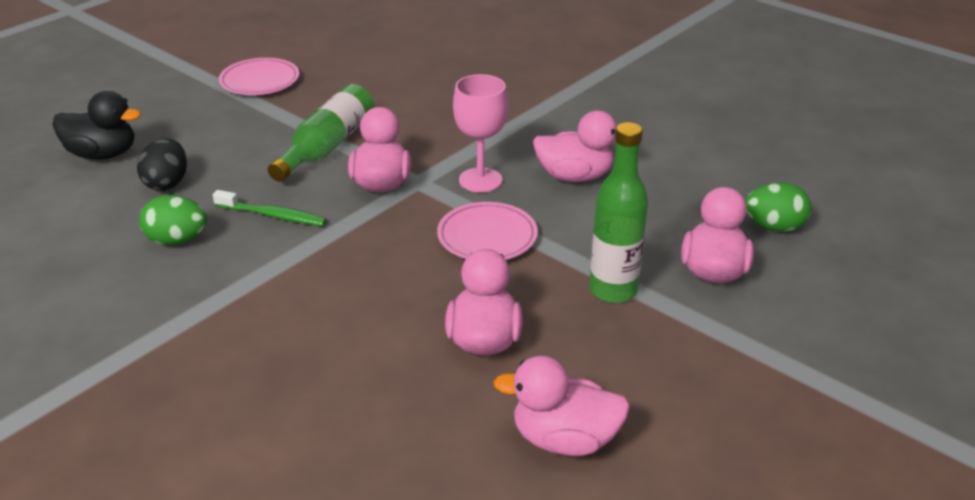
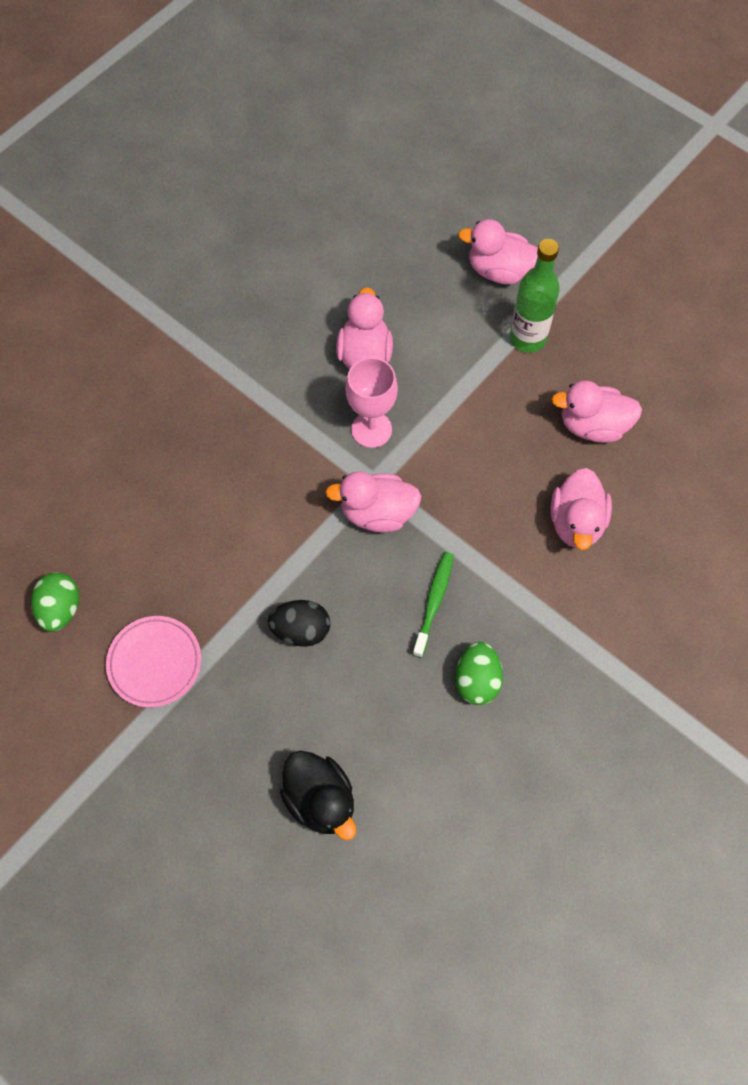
camera: 90 degrees left, 30 degrees up
black duck [52,91,141,160] -> black duck turned 135 degrees clockwise [280,750,356,840]
black egg [137,138,187,191] -> black egg moved to [268,600,330,647]
green bottle [268,84,374,182] -> none
pink plate [437,202,538,260] -> none
pink duck [493,356,630,456] -> pink duck moved to [551,468,612,550]
green egg [745,182,812,232] -> green egg moved to [31,572,80,632]

